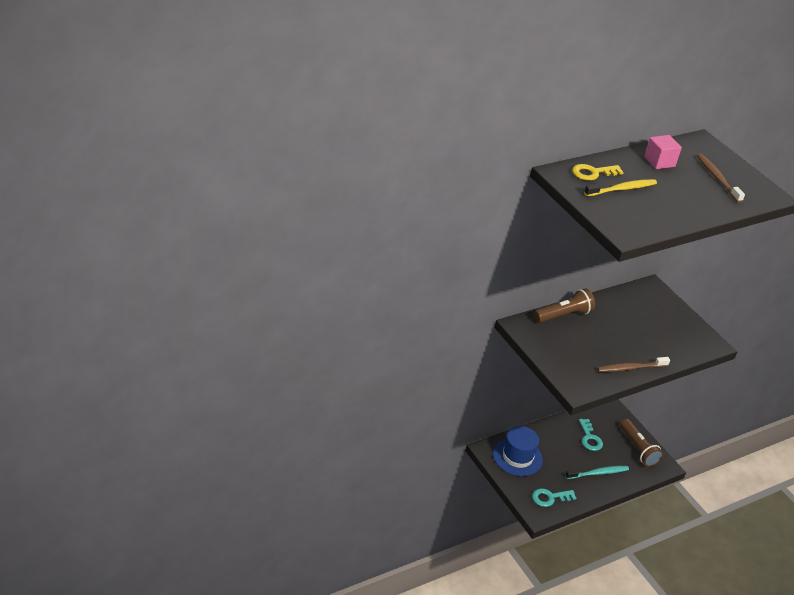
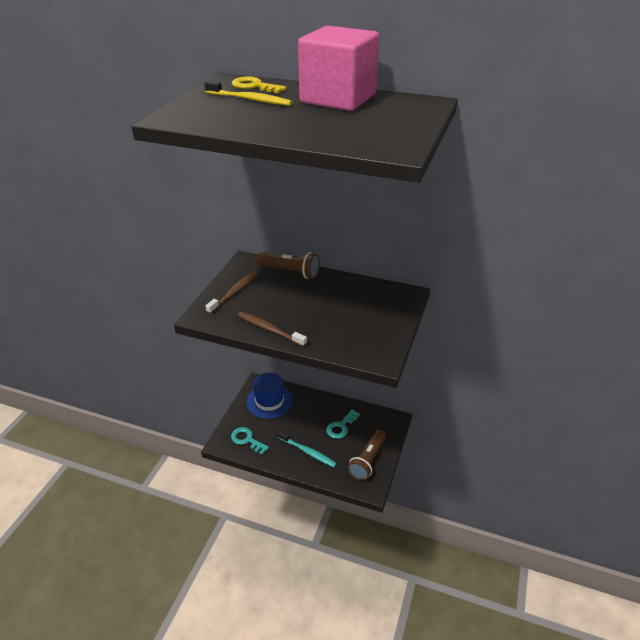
camera: 55 degrees right, 0 degrees up
pink cube [644,135,682,169] -> pink cube [298,25,379,111], size x2.06
brown toothbrush [697,154,745,203] -> brown toothbrush moved to [205,271,258,314]

